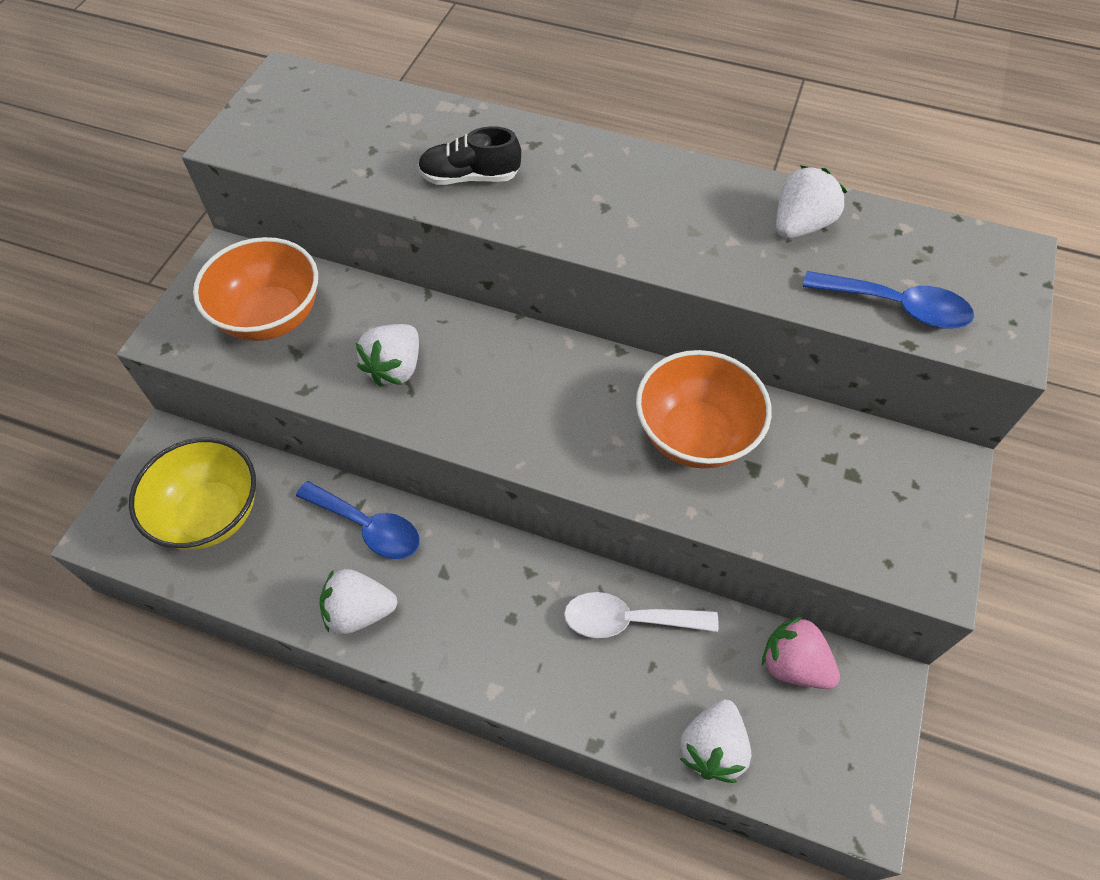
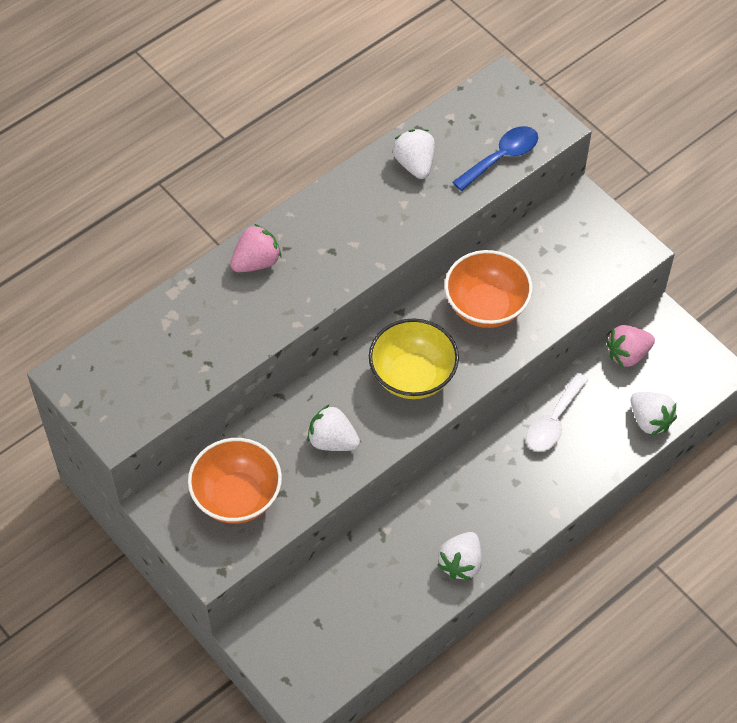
camera: 60 degrees left, 0 degrees up
yellow bowl [129,438,256,550] -> yellow bowl moved to [369,319,459,399]
blue spoon [296,481,420,559] -> none
white strawberry [356,324,419,387] -> white strawberry turned 150 degrees clockwise [307,405,360,451]
black shoe [418,126,521,185] -> none
none -> pink strawberry [230,224,281,272]

